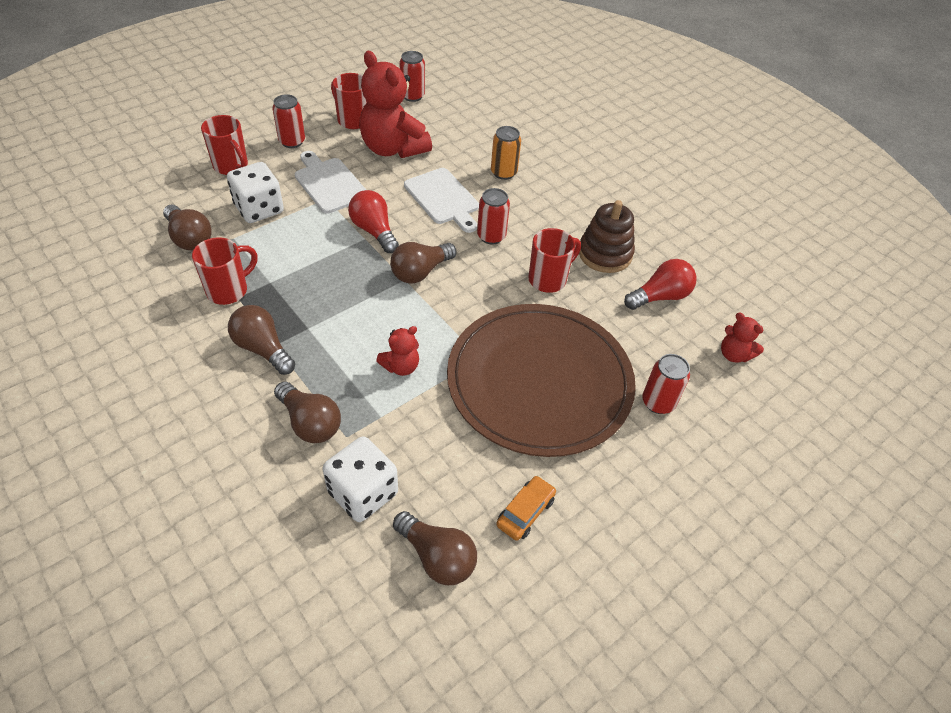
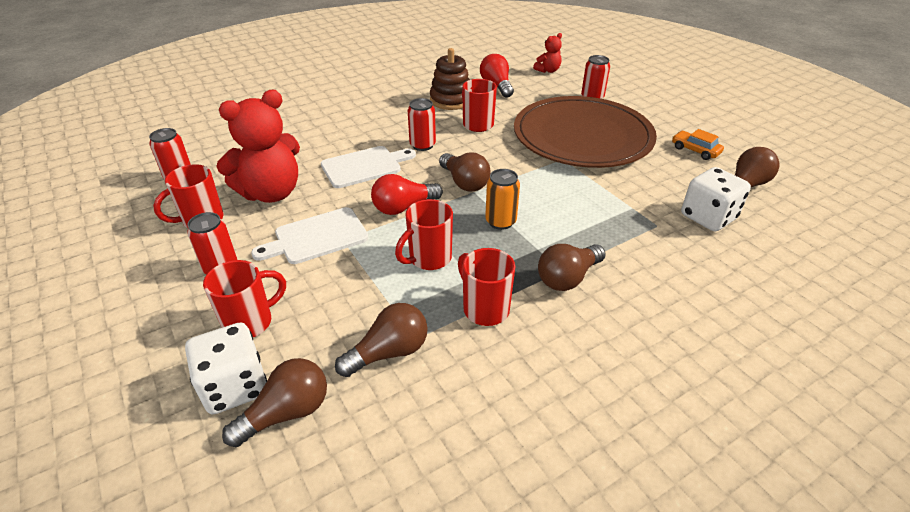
camera: 80 degrees left, 10 degrees down
white dice [227,162,284,223] -> white dice moved to [185,322,267,414]
brown light bulb [274,381,341,443] -> brown light bulb moved to [222,358,327,447]
red teddy bear [376,326,419,376] -> none
orange can [491,126,521,180] -> orange can moved to [485,169,520,230]
none -> red mug [395,199,453,270]

